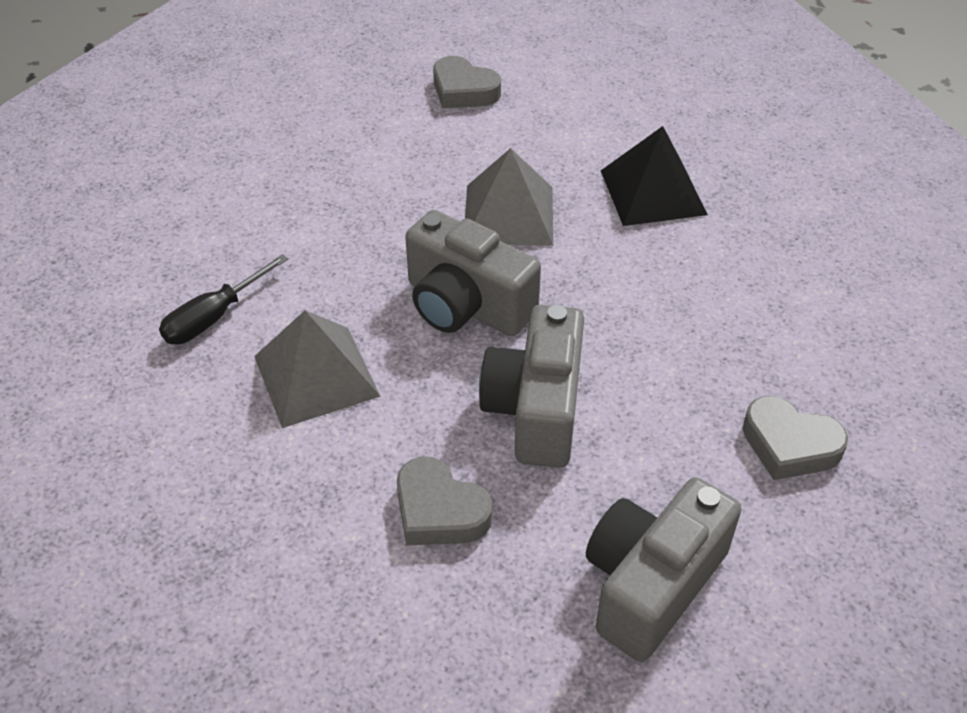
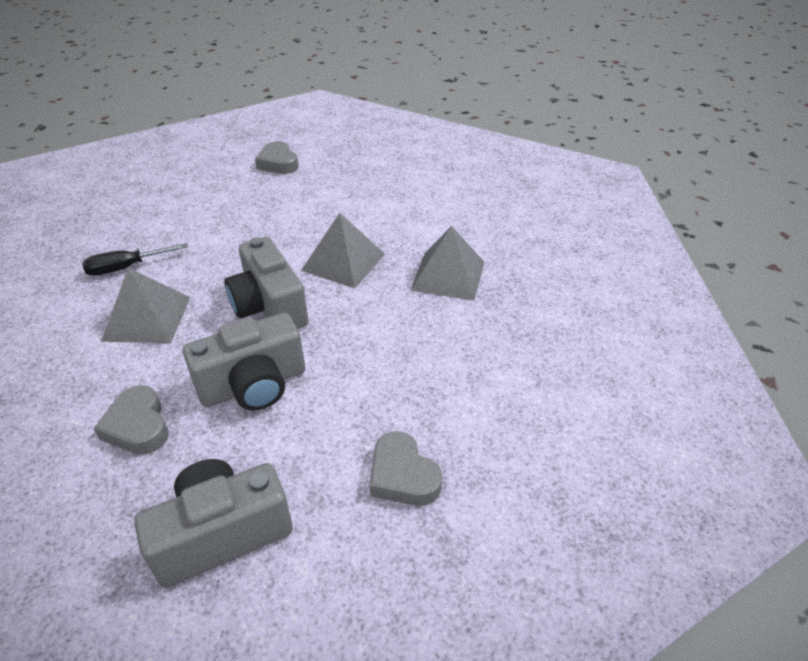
camera: 25 degrees right, 5 degrees down
grey heart [433,56,501,108] -> grey heart moved to [255,141,299,174]
grey camera [479,305,584,468] -> grey camera turned 150 degrees counterclockwise [183,313,305,411]
black pyramid [601,126,708,226] -> grey pyramid [411,226,484,301]

